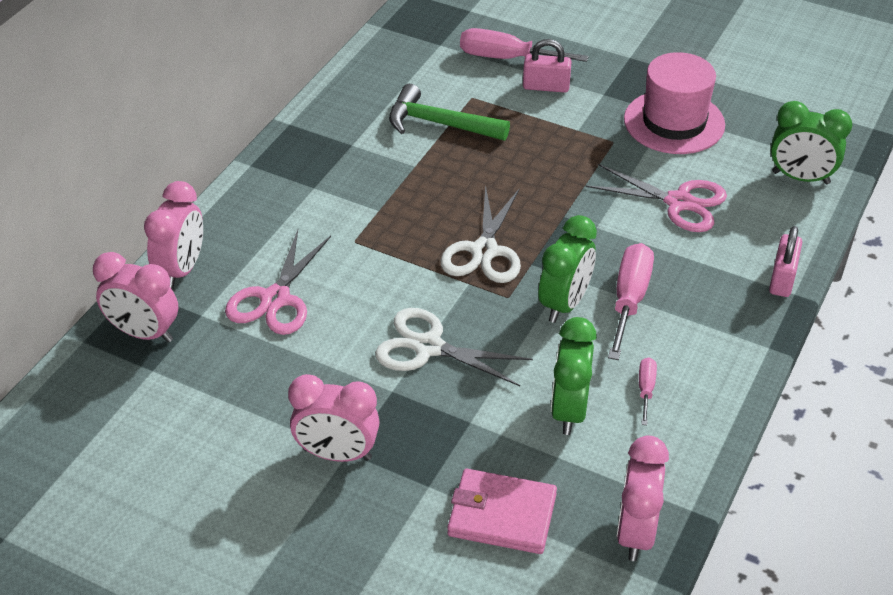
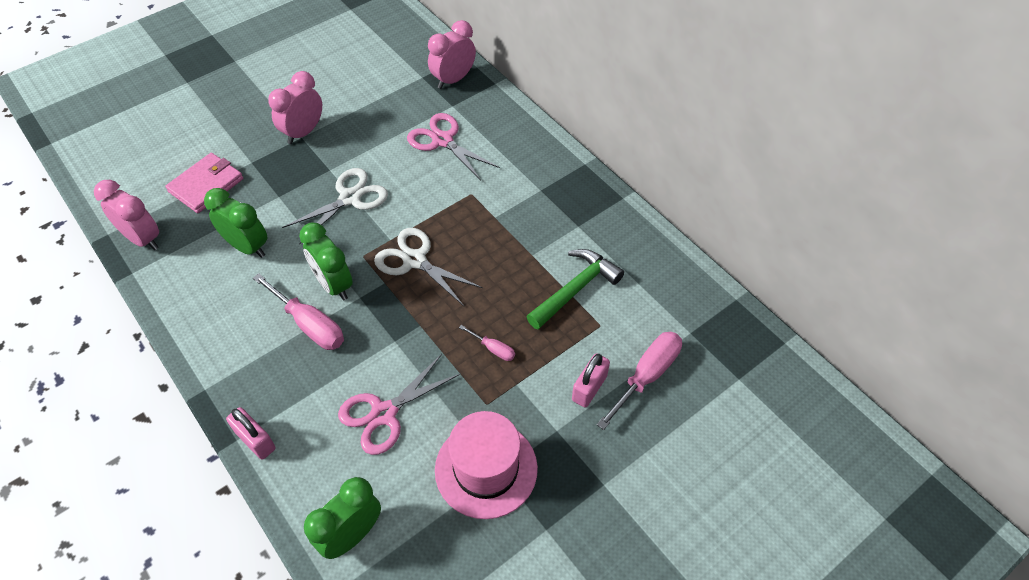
camera: 115 degrees right, 10 degrees up
pink clock [144,181,203,289] -> none
pink screwdriver [639,357,657,425] -> pink screwdriver moved to [459,325,515,361]

